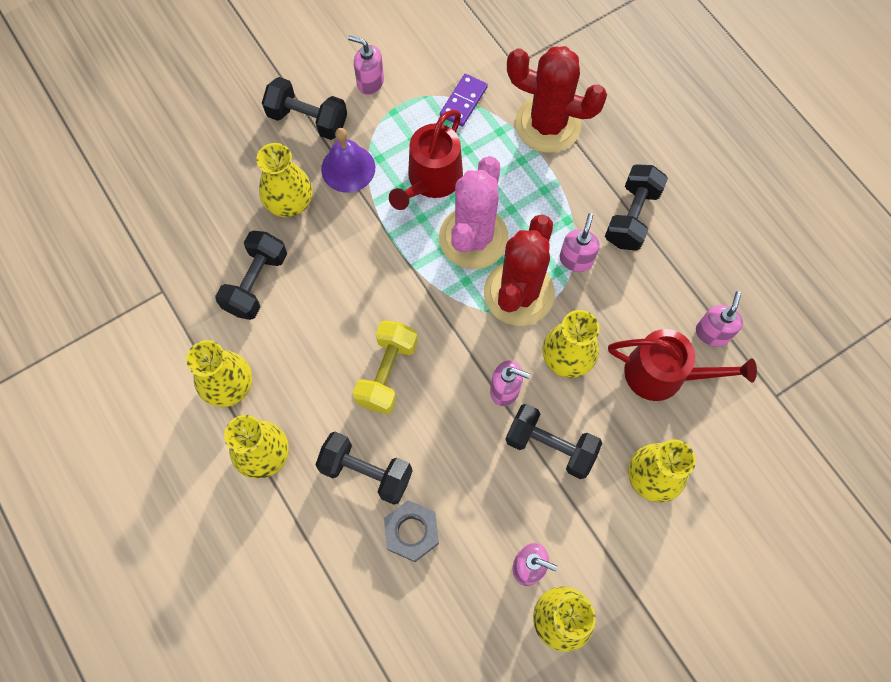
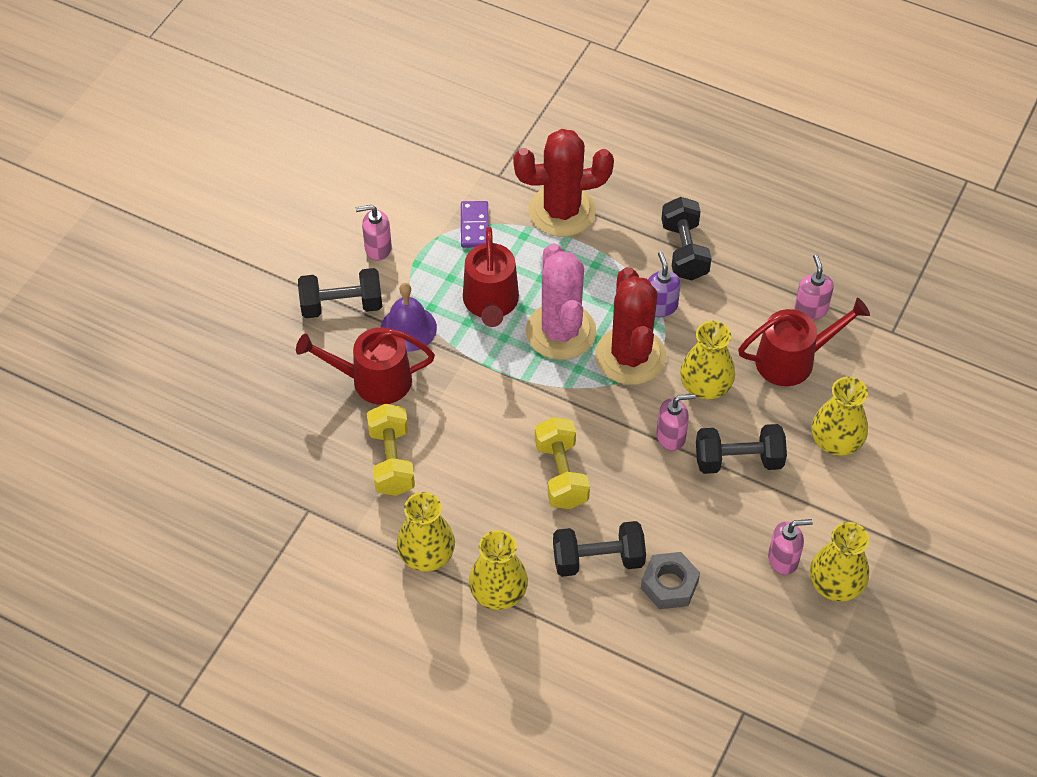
camera: 30 degrees left, 15 degrees down
black dumbbell [215,231,287,320] -> yellow dumbbell [367,404,415,496]
yellow vase [256,143,313,217] -> red watering can [296,327,435,405]
pink soap dispenser [560,213,600,272] -> purple soap dispenser [648,252,681,317]

